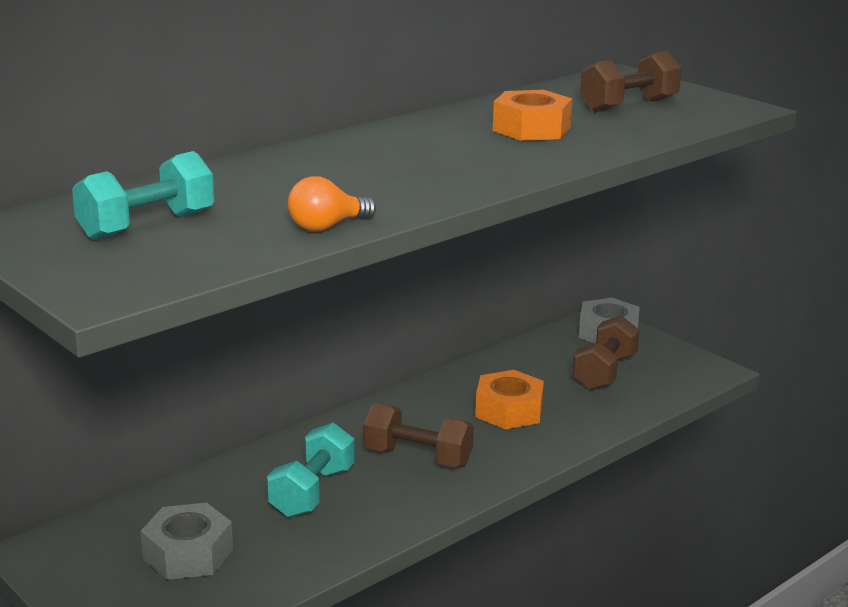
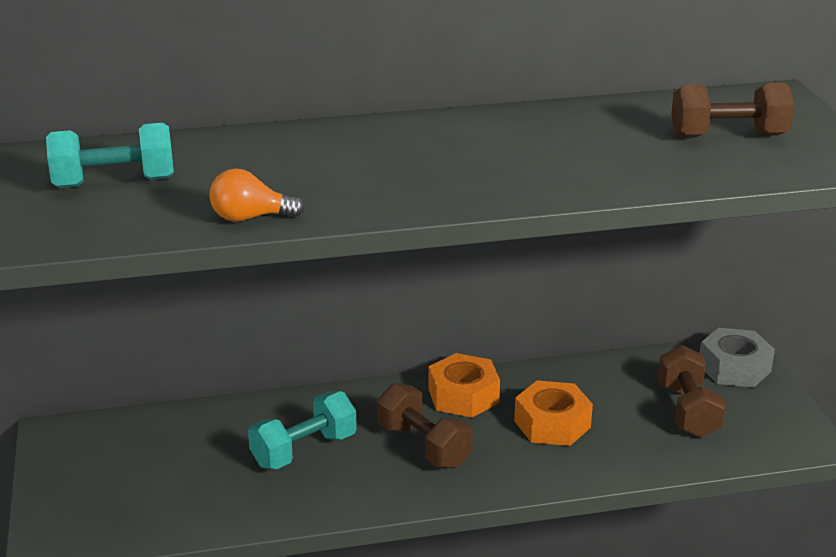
camera: 30 degrees right, 5 degrees up
grey nut [141,503,233,580] -> none
orange nut [493,90,572,141] -> orange nut moved to [429,353,500,418]
brown dumbbell [572,316,640,390] -> brown dumbbell turned 60 degrees counterclockwise [658,345,726,438]

